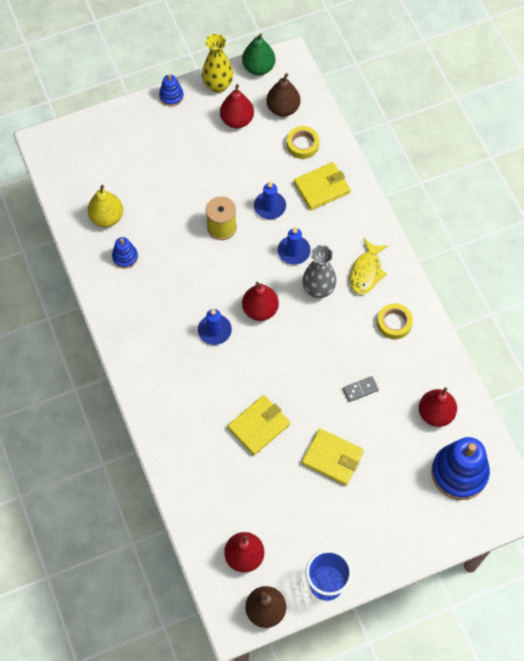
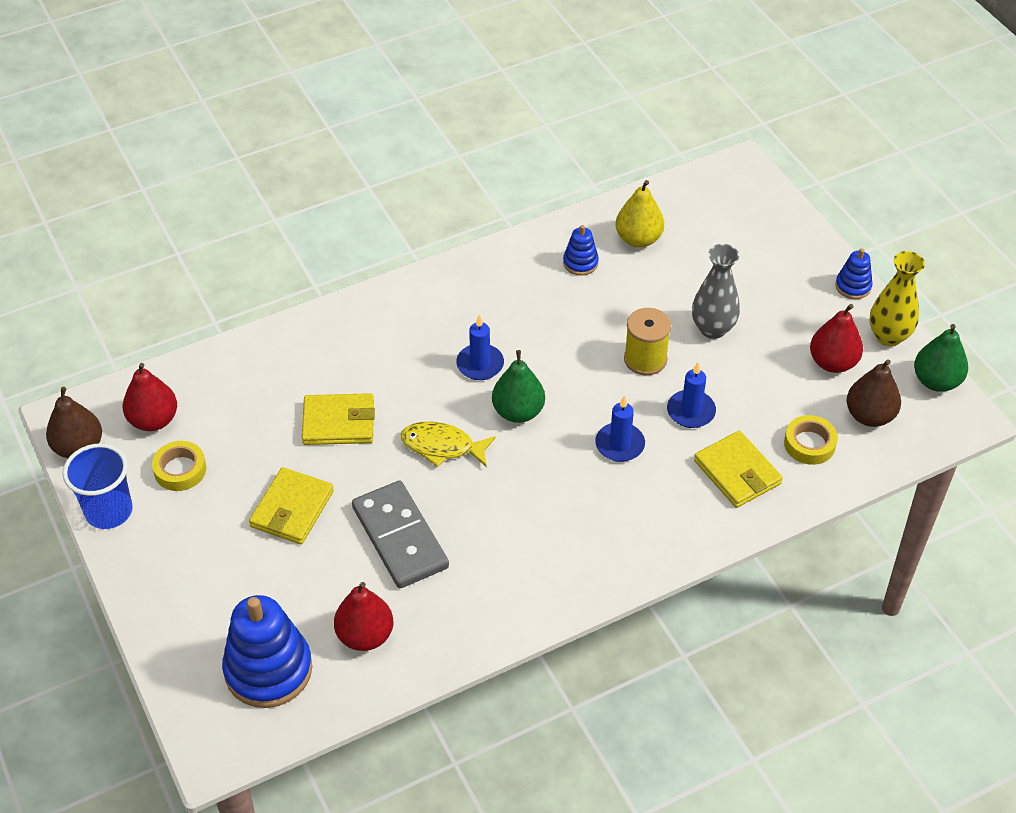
camera: 85 degrees right, 15 degrees down
yellow wallet [227,395,290,455] -> yellow wallet turned 45 degrees counterclockwise [302,393,375,445]
red pear [242,282,279,321] -> green pear [492,350,545,423]
grey vase [302,245,337,298] -> grey vase moved to [692,244,740,339]
grey domino [343,376,379,402] -> grey domino [352,481,449,588], size x2.30
yellow fish [350,239,388,295] -> yellow fish moved to [401,422,496,467]
yellow tape [377,303,413,339] -> yellow tape moved to [152,441,206,491]

